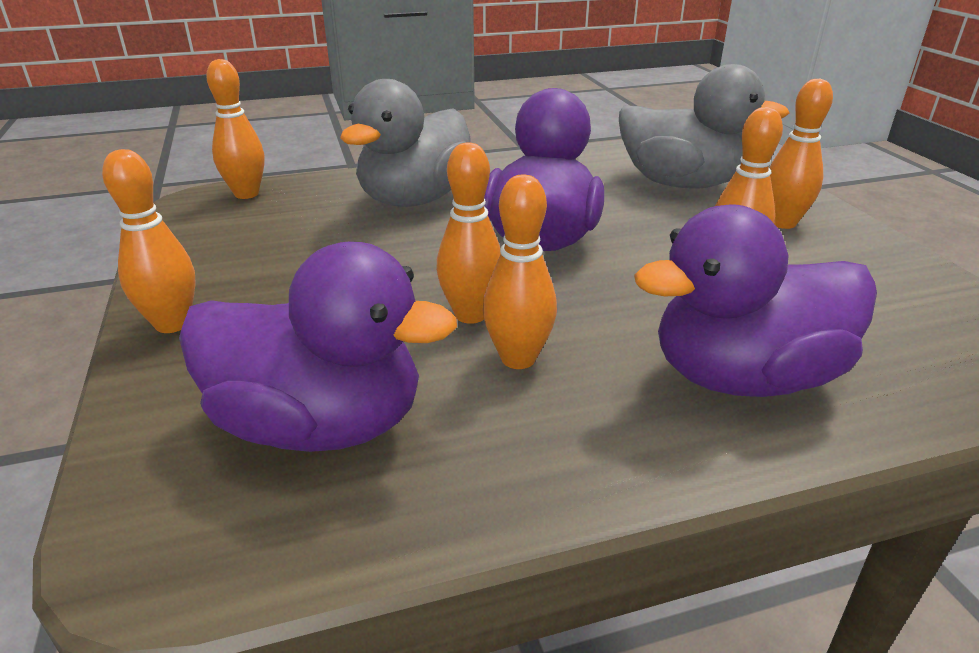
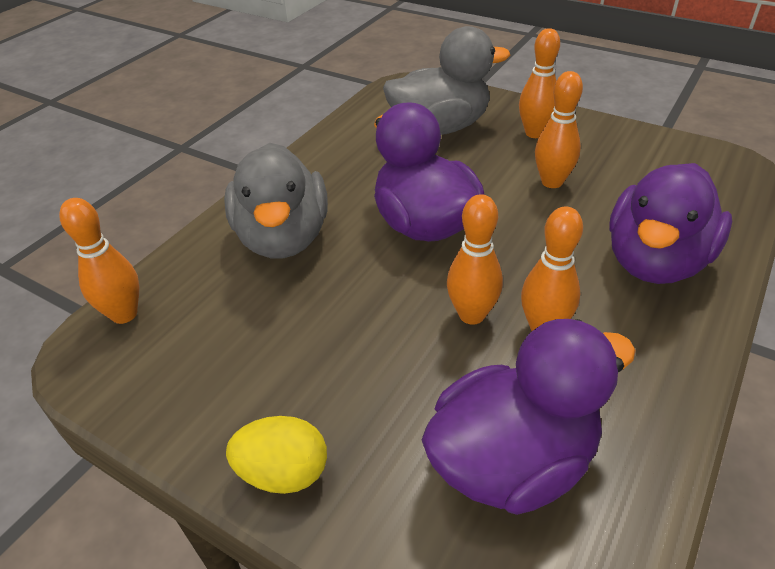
camera: 40 degrees left, 10 degrees up
orange bowling pin [102,149,196,333] -> yellow egg [226,416,327,494]

